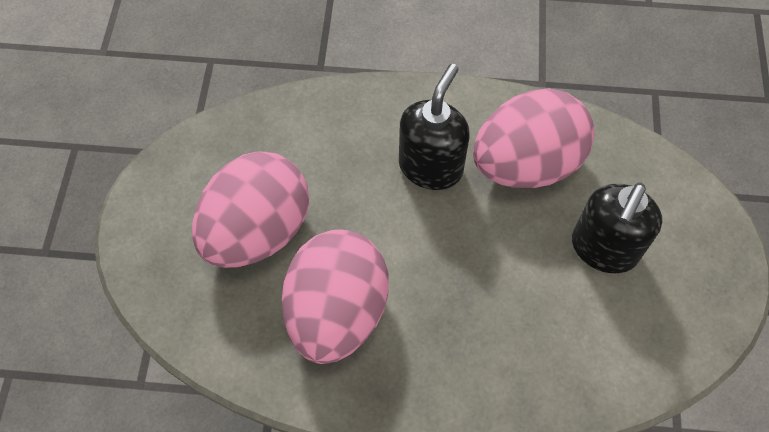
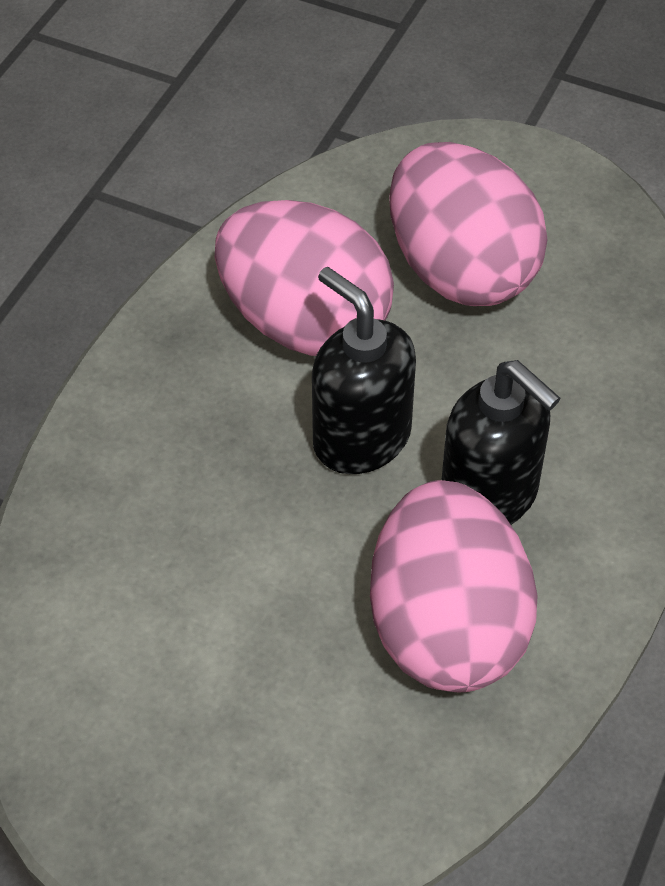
camera: 110 degrees right, 10 degrees down
black soap dispenser [572,183,662,273] -> black soap dispenser moved to [312,267,416,474]

